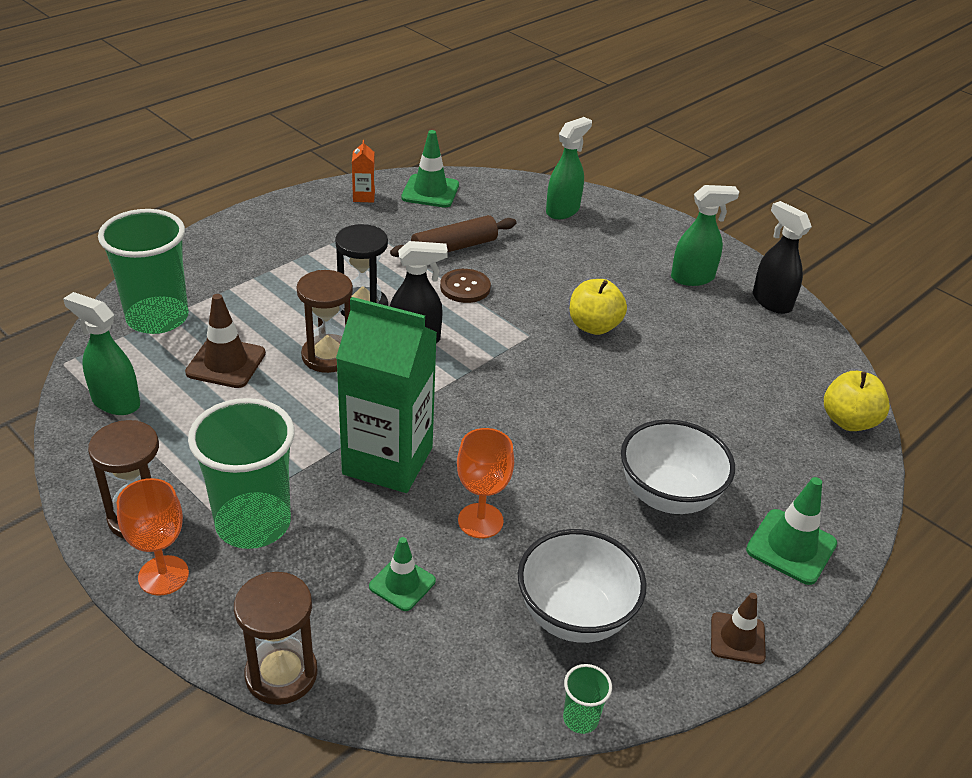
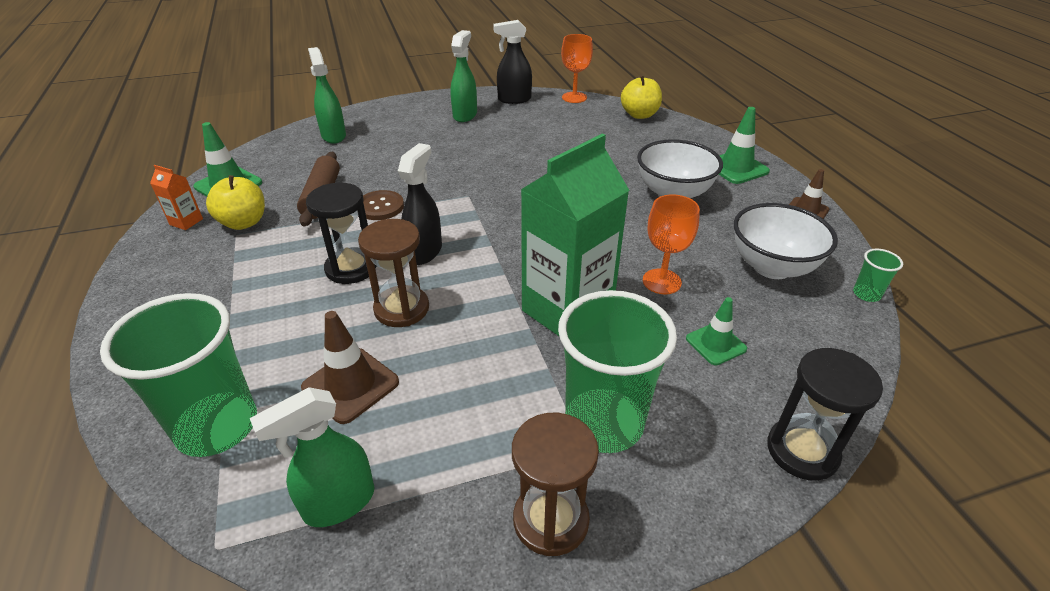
camera: 60 degrees left, 0 degrees up
orange goblet [117,478,189,596] -> orange goblet moved to [561,34,593,103]
brown hourglass [234,572,318,705] -> black hourglass [767,348,883,481]
yellow apple [570,279,627,335] -> yellow apple moved to [206,175,265,230]

